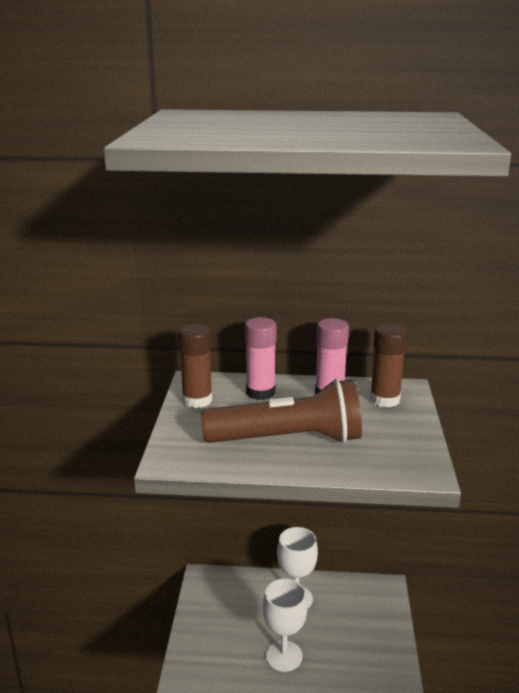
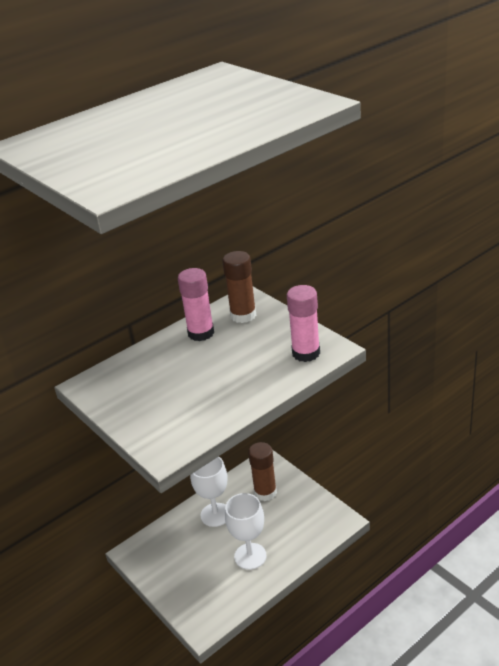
camera: 40 degrees left, 10 degrees up
brown glue stick [178,324,212,408] -> brown glue stick moved to [248,442,277,501]
brown flashlight [201,379,362,443] -> none
pink glue stick [245,317,277,400] -> pink glue stick moved to [287,285,320,362]

